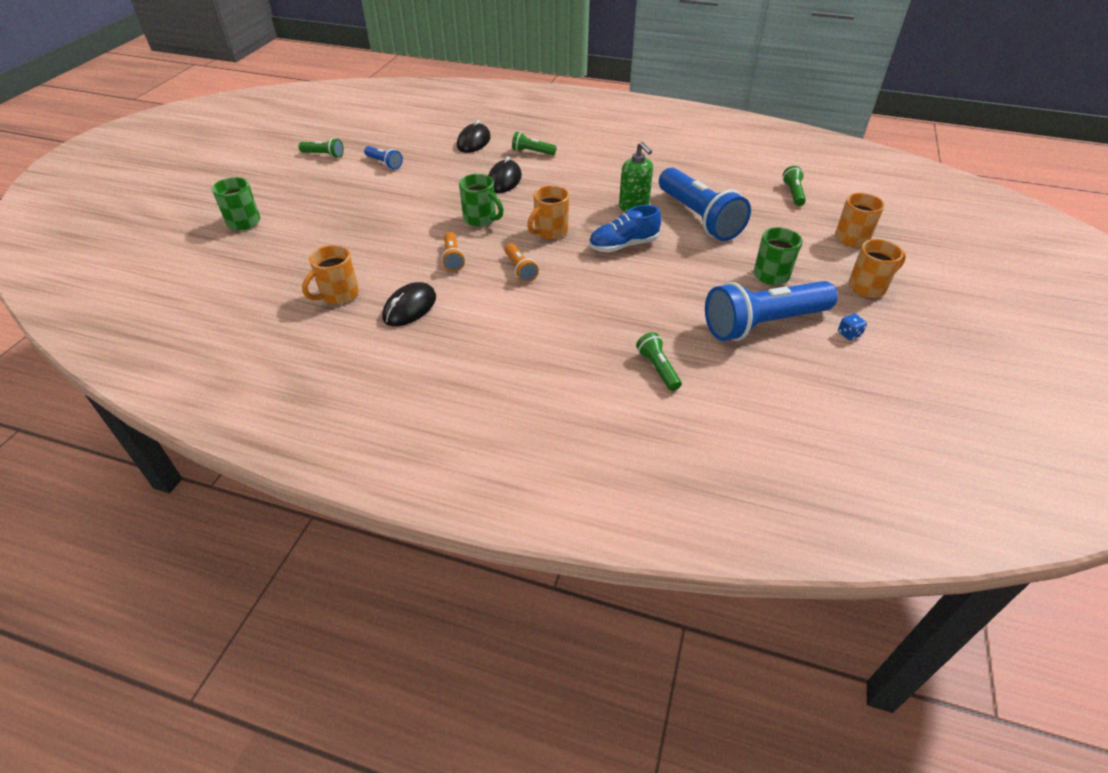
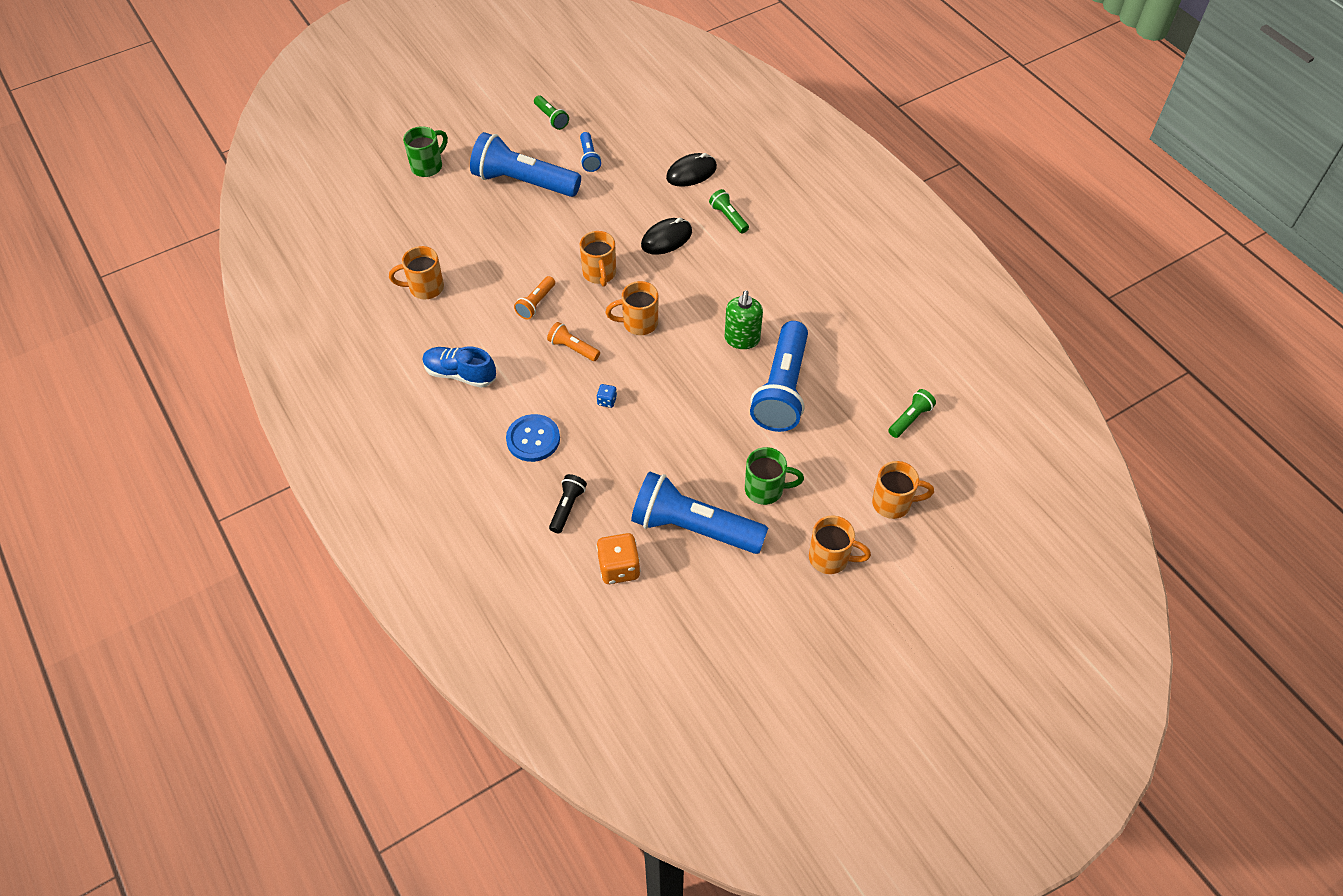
camera: 40 degrees right, 10 degrees up
black mouse [382,282,436,326] -> none
green mug [459,174,504,227] -> orange mug [580,231,616,287]
orange flashlight [504,243,539,283] -> orange flashlight turned 105 degrees clockwise [547,322,600,361]
blue shoe [589,205,661,252] -> blue shoe moved to [422,347,496,388]
green flashlight [636,332,682,391] -> black flashlight [549,474,587,533]
blue dice [838,314,867,340] -> blue dice moved to [596,384,617,408]
none -> blue flashlight [470,132,581,197]
none -> blue button [506,414,560,462]
none -> orange dice [596,533,640,584]

